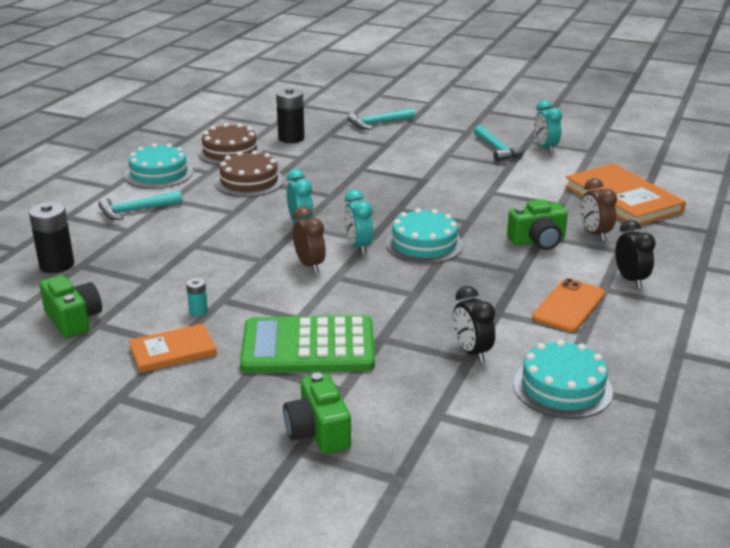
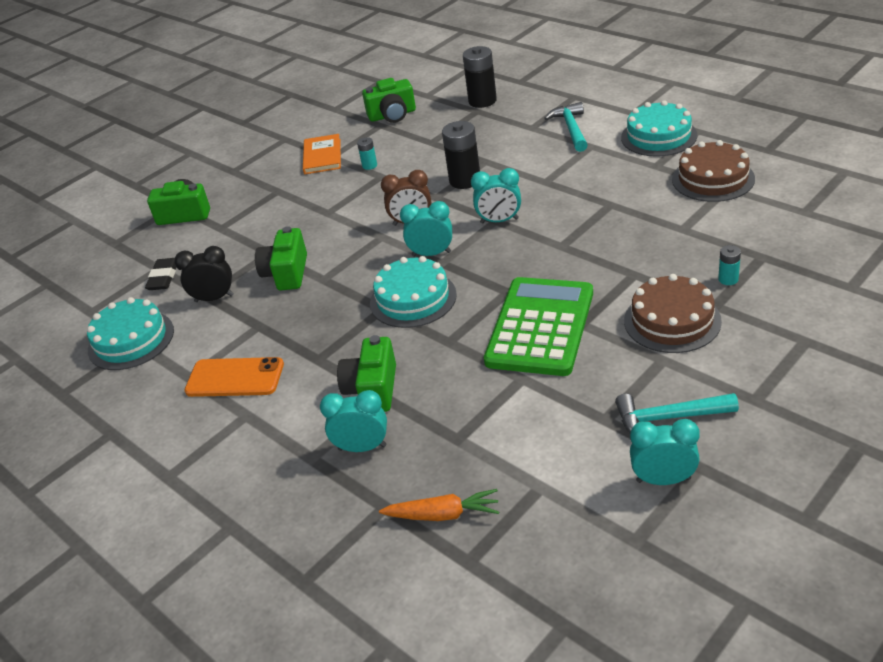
camera: 115 degrees right, 10 degrees up
brown cake [215,150,284,197] -> brown cake moved to [624,274,722,353]
green calculator [240,315,375,374] -> green calculator moved to [484,277,593,376]
black battery [276,88,305,143] -> black battery moved to [442,121,480,189]
turquoise hammer [348,108,415,129] -> none
orange phone [532,278,605,332] -> orange phone turned 45 degrees counterclockwise [184,357,284,397]
orange book [565,164,686,226] -> orange carrot [379,489,499,521]
brown clock [581,178,617,241] -> turquoise clock [320,390,387,452]
black clock [615,220,656,288] -> none
none -> black eraser [145,258,176,290]
none -> green camera [255,226,307,290]
none -> turquoise battery [718,245,741,285]

